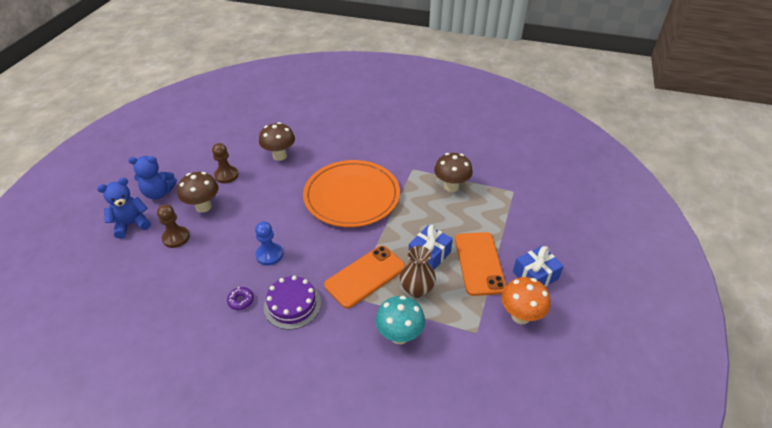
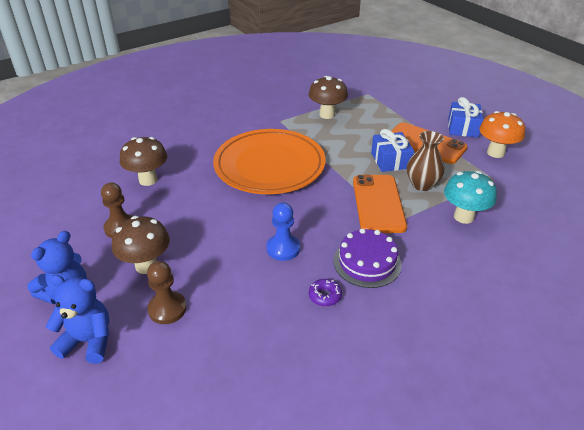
camera: 50 degrees left, 5 degrees down
blue teddy bear [97,178,151,239] -> blue teddy bear turned 90 degrees clockwise [46,275,109,364]

